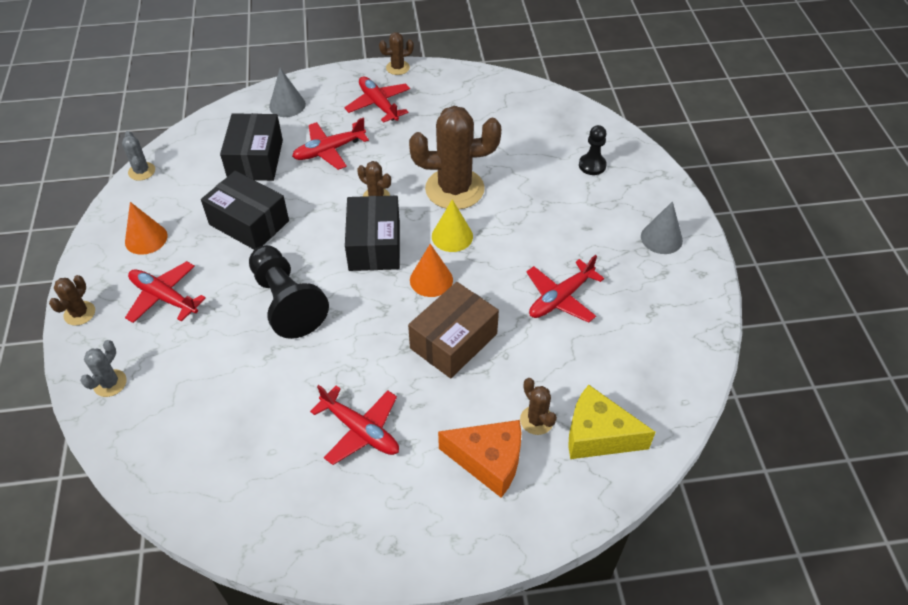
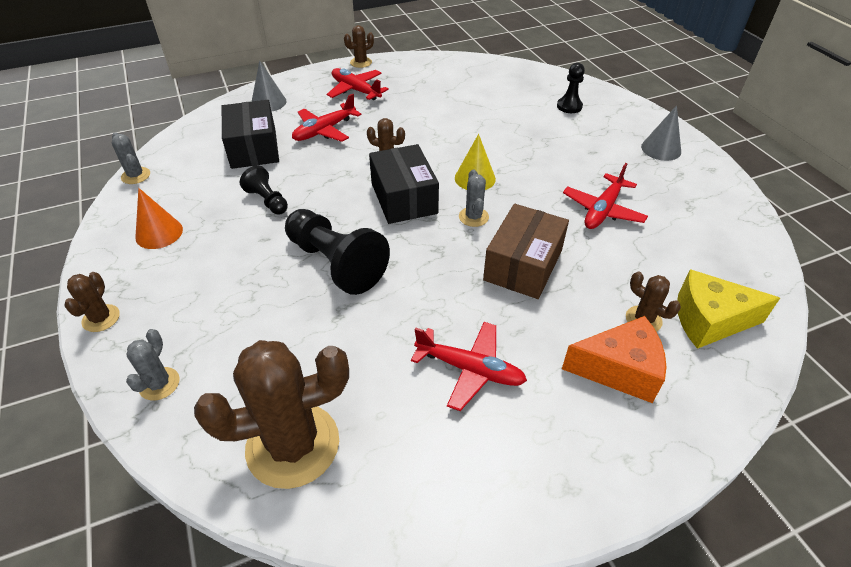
camera: 15 degrees left, 5 degrees down
red plane [125,261,206,323] -> none
black box [201,171,289,250] -> black pawn [240,165,288,214]
brown cactus [409,106,501,209] -> brown cactus moved to [194,340,349,489]
orange cone [410,244,453,297] -> grey cactus [459,169,489,227]

